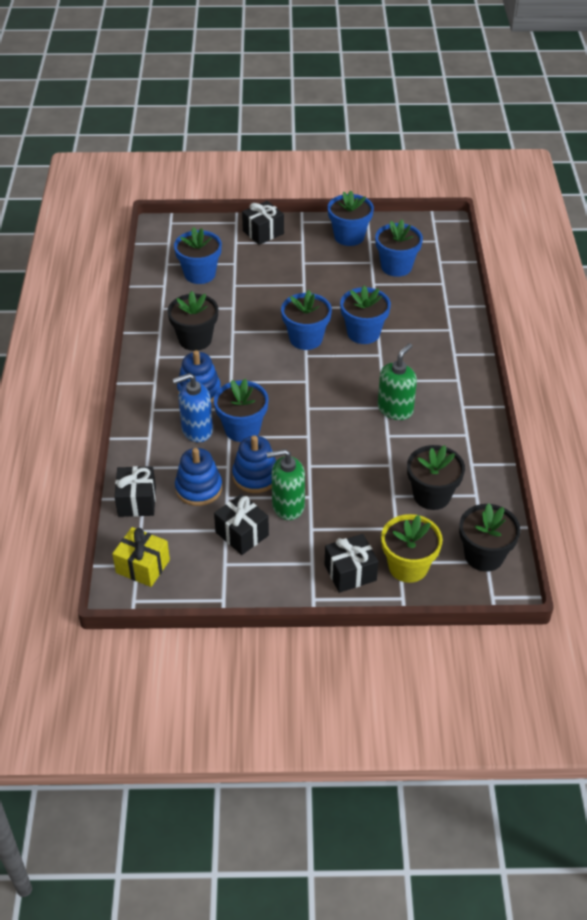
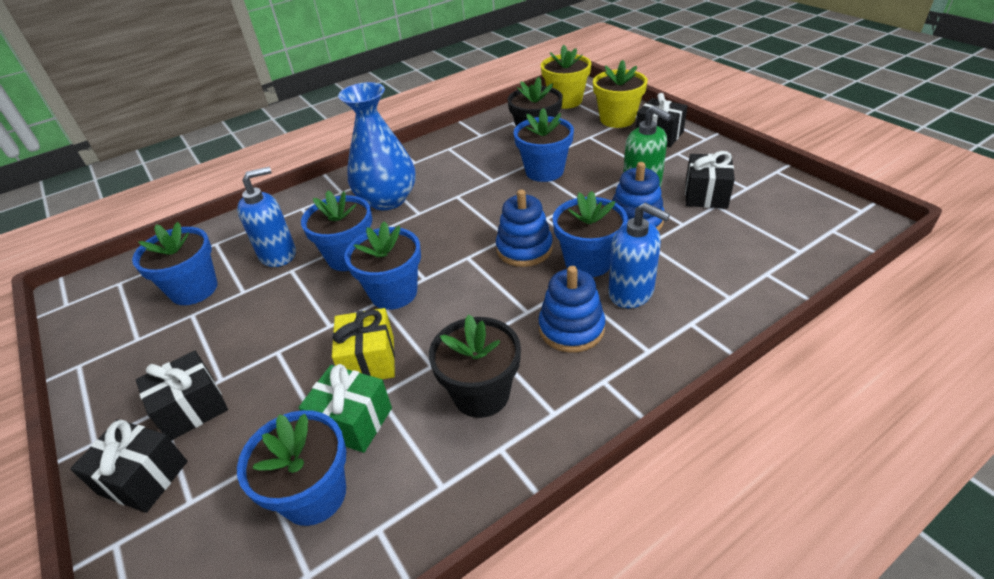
camera: 120 degrees left, 5 degrees down
yellow gift [112,527,170,587] -> yellow gift moved to [332,308,395,379]
black gift [115,466,156,517] -> black gift moved to [136,351,228,441]
blue stacking toy [175,448,222,506] -> blue stacking toy moved to [496,189,553,267]
blue flower pot [328,190,374,246] -> blue flower pot moved to [514,108,574,182]
green soap dispenser [378,343,417,420] -> none
black flower pot [459,503,521,572] -> yellow flower pot [541,45,591,109]
none -> blue soap dispenser [237,167,296,267]
none -> green gift [298,364,392,453]
none -> blue vase [338,82,416,210]

